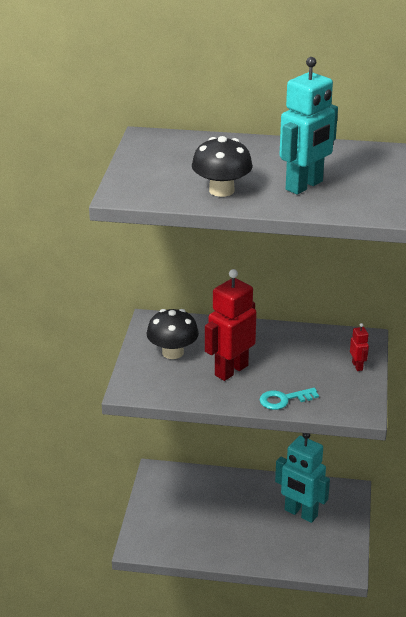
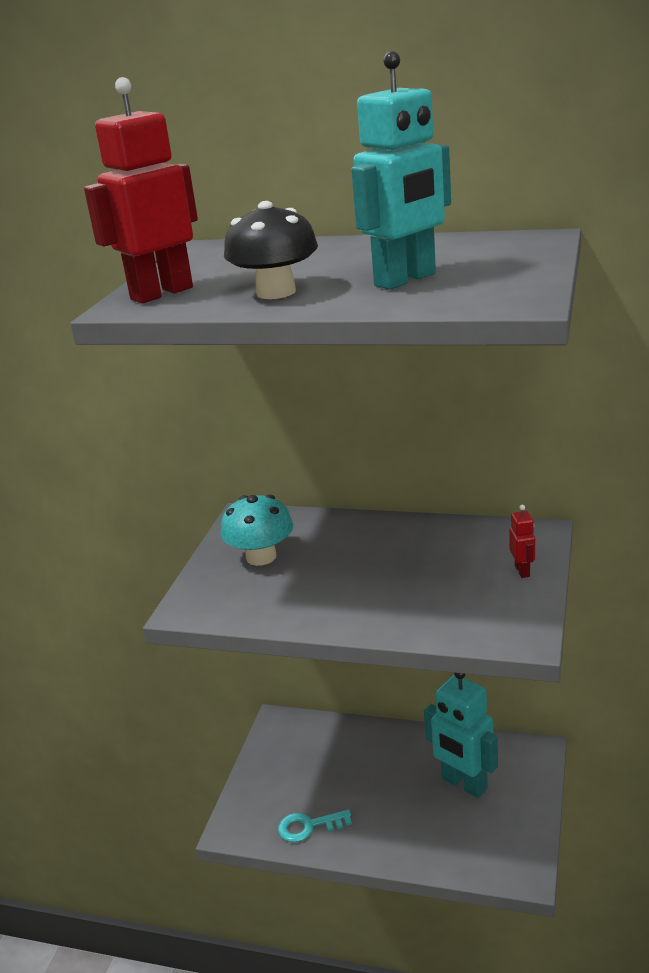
camera: 10 degrees right, 5 degrees down
black mushroom [147,309,199,359] -> turquoise mushroom [221,494,293,566]
red robot [205,269,257,381] -> red robot moved to [84,77,198,304]
turquoise key [260,388,319,410] -> turquoise key moved to [278,810,352,842]

